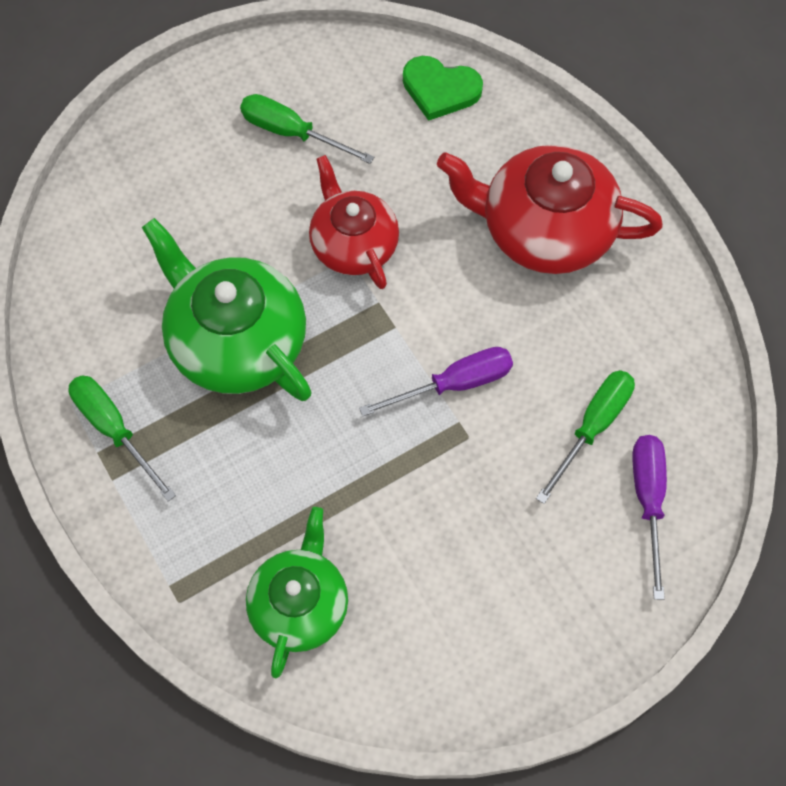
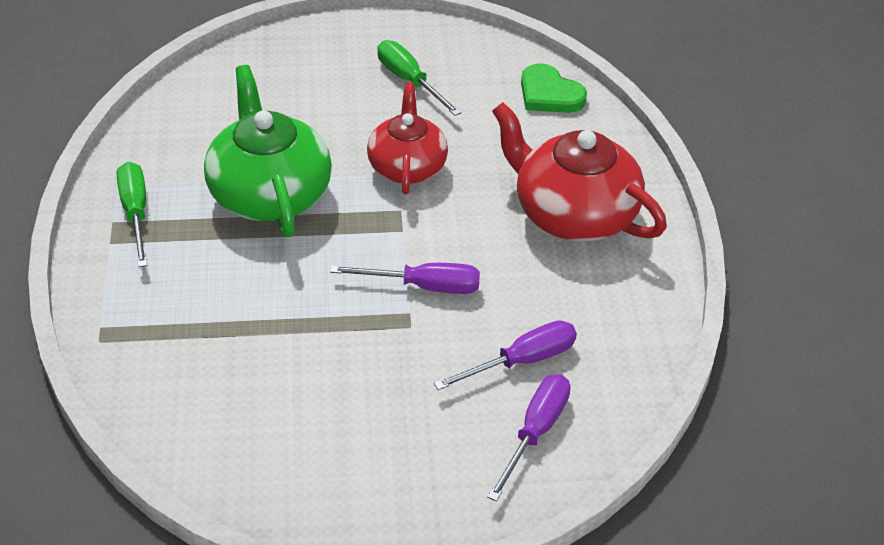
camera: 25 degrees right, 20 degrees down
green teapot [246,507,348,678] -> none
green screwdriver [536,370,635,504] -> purple screwdriver [434,320,577,390]

